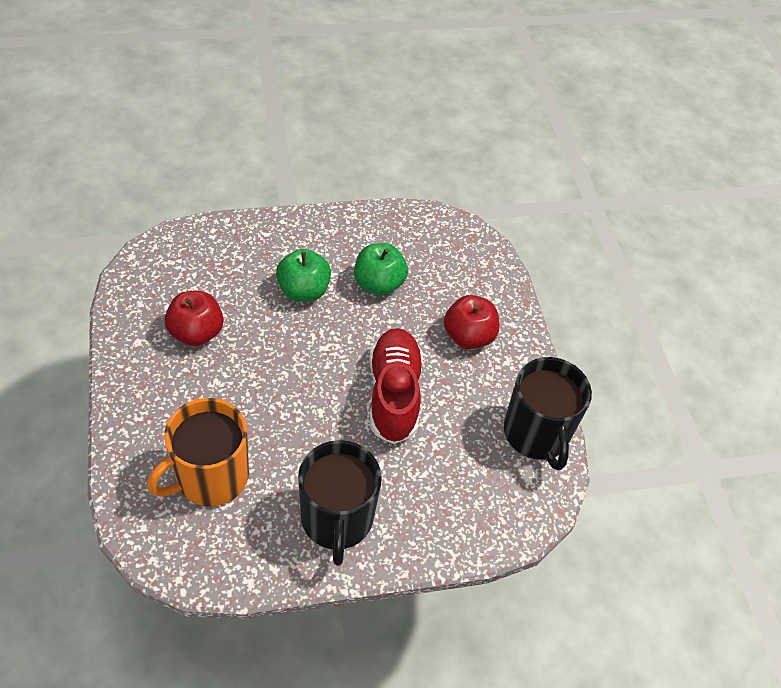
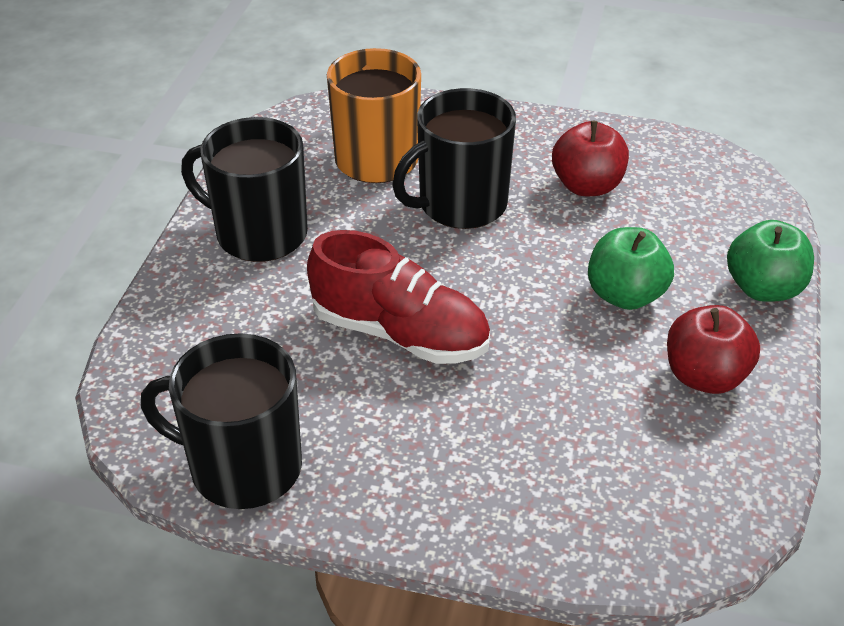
camera: 120 degrees right, 10 degrees down
green apple [354,243,408,296] -> green apple moved to [727,220,814,302]
red apple [444,295,499,349] -> red apple moved to [667,305,760,394]
none -> black mug [392,88,516,229]

